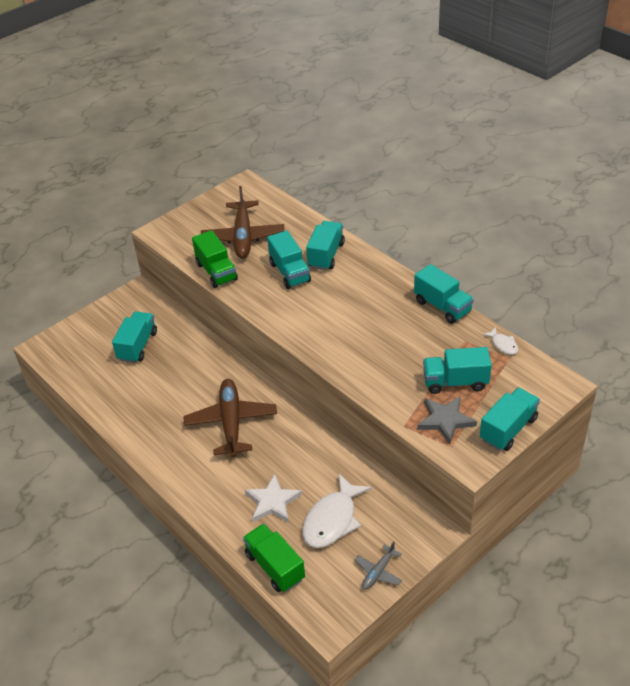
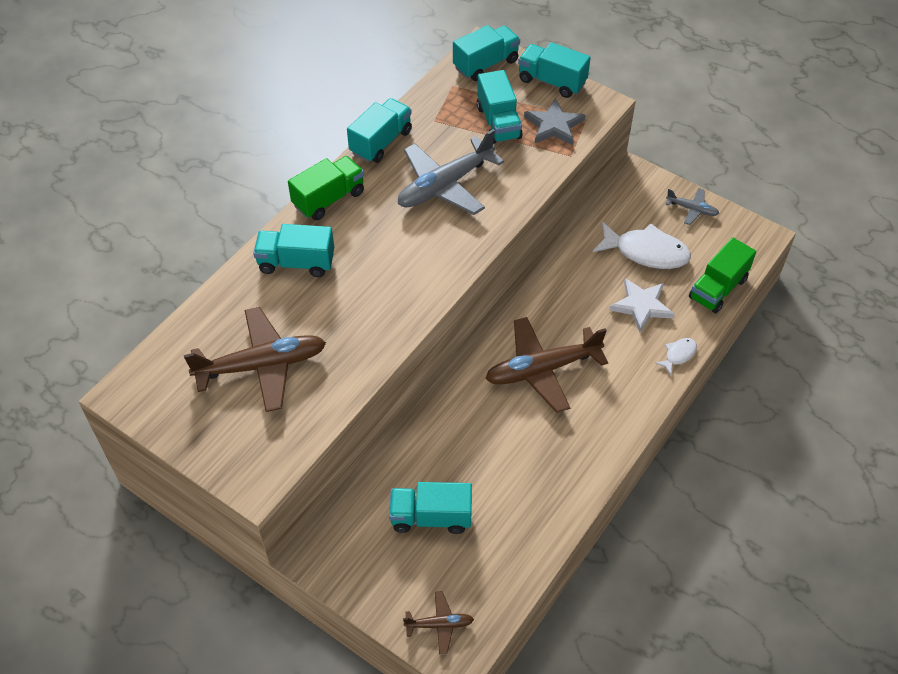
camera: 105 degrees left, 10 degrees up
green truck [192,230,238,288] -> green truck moved to [288,156,364,220]
turquoise truck [267,230,311,289] -> turquoise truck moved to [453,25,520,81]
white fish [482,327,519,355] -> white fish moved to [655,338,697,375]
none -> grey plane [398,129,504,215]
none -> brown plane [403,591,474,654]

